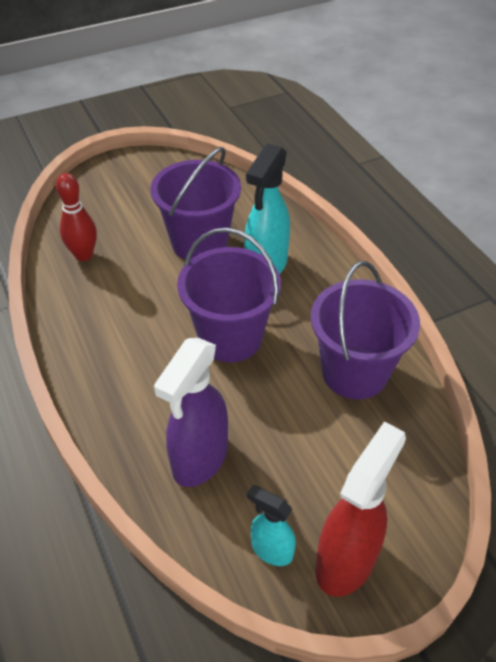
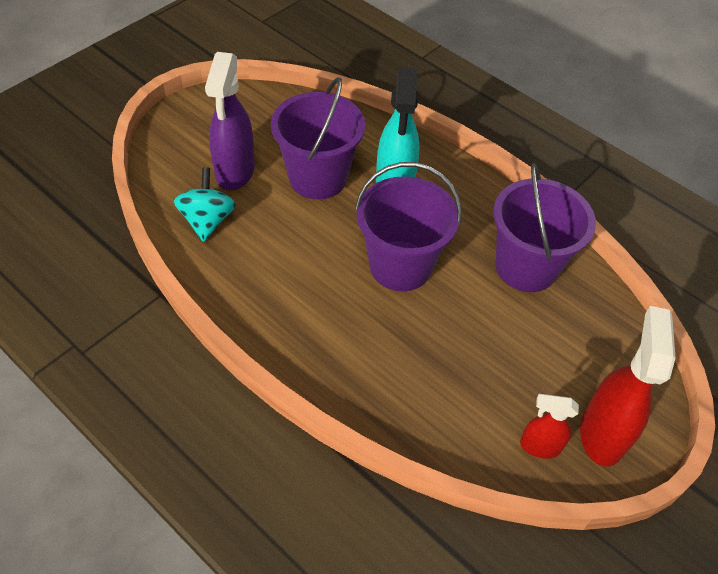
camera: 25 degrees left, 5 degrees up
red bowling pin [56,173,97,261] -> turquoise spinning top [174,167,236,242]
purple spray bottle [154,338,228,487] -> purple spray bottle moved to [205,52,255,190]
turquoise spray bottle [247,485,296,566] -> red spray bottle [520,394,579,459]

